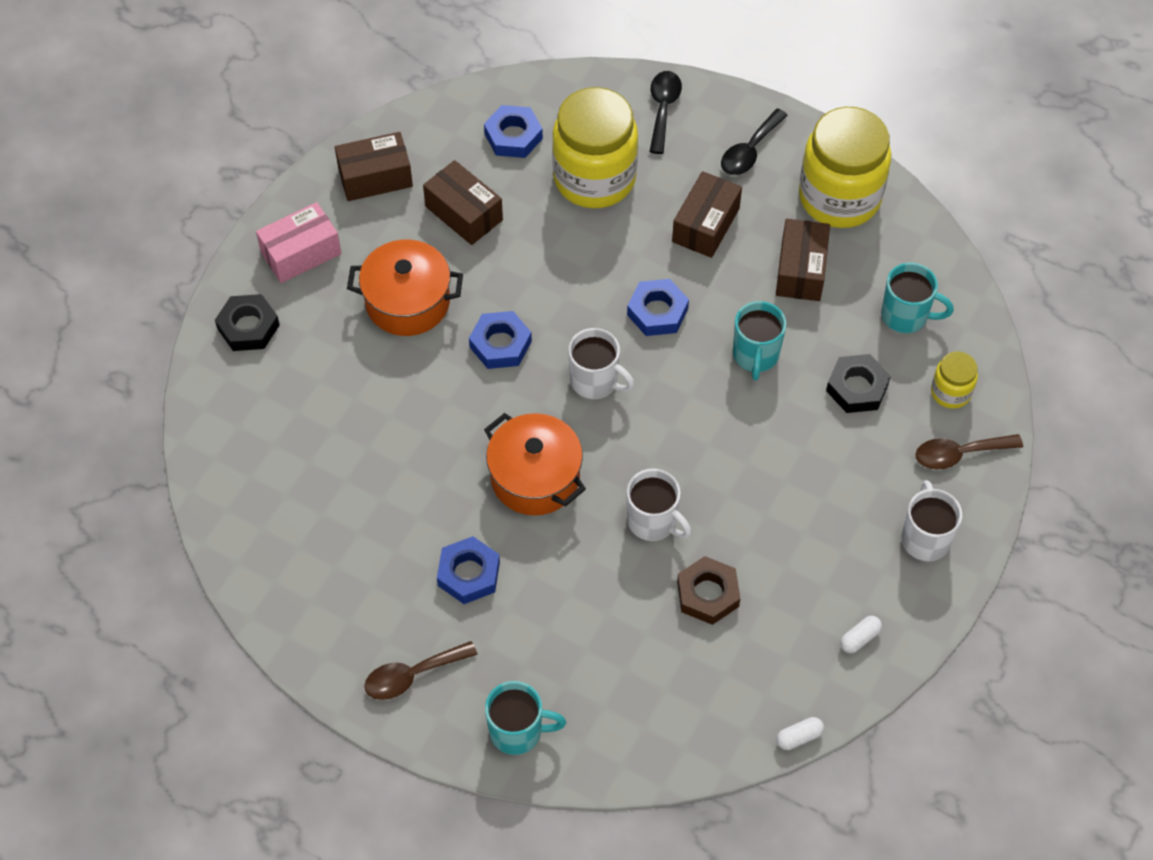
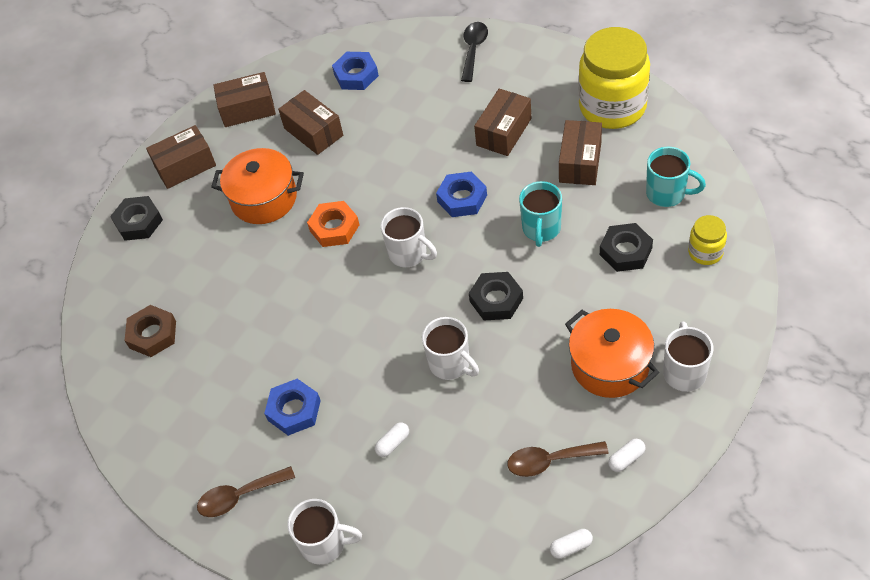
camera: 10 degrees right, 5 degrees down
pink box [256,202,341,283] -> brown box [146,125,216,189]
blue nut [469,311,532,369] -> orange nut [307,201,359,247]
orange pot [484,413,586,516] -> orange pot moved to [565,309,659,398]
turquoise mug [485,681,566,755] -> white mug [287,499,362,565]
yellow jar [552,87,638,208] -> none
brown nut [677,556,740,625] -> brown nut moved to [124,305,176,357]
black spoon [721,108,788,175] -> none
brown spoon [916,434,1023,469] -> brown spoon moved to [507,441,609,477]
none -> white capsule [375,422,409,457]
none -> black nut [469,272,523,320]

